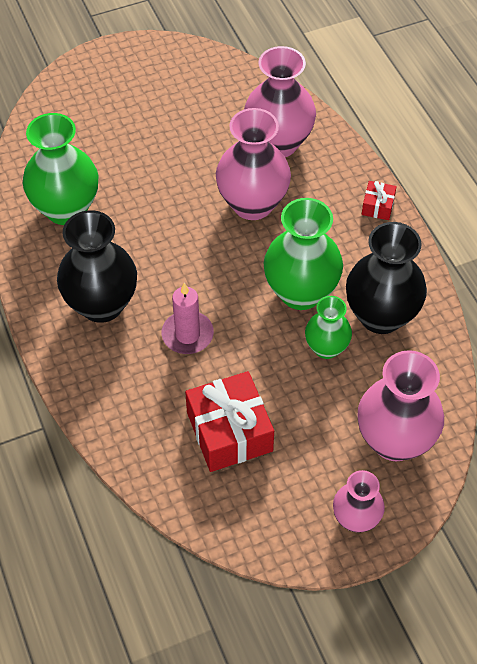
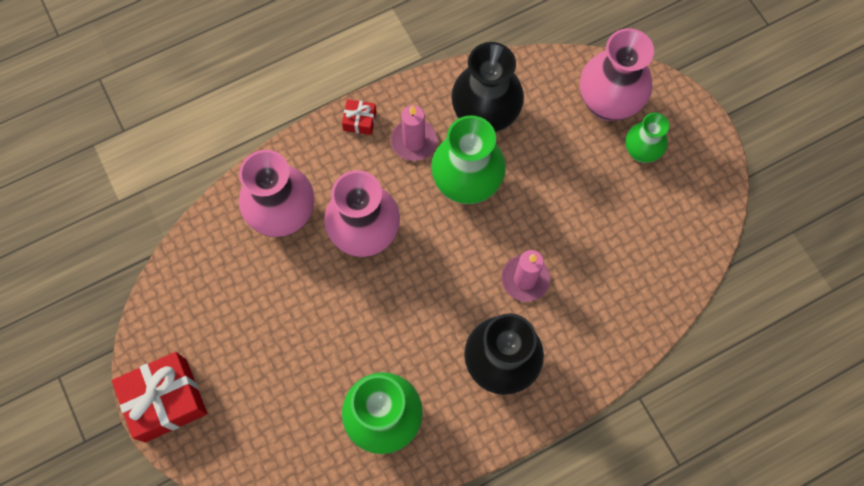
camera: 95 degrees left, 15 degrees up
red gift [185,371,274,472] -> red gift moved to [112,352,207,442]
green vase [305,296,352,359] -> green vase moved to [625,113,669,163]
pink vase [333,470,385,533] -> none
none -> pink candle [391,105,437,161]

